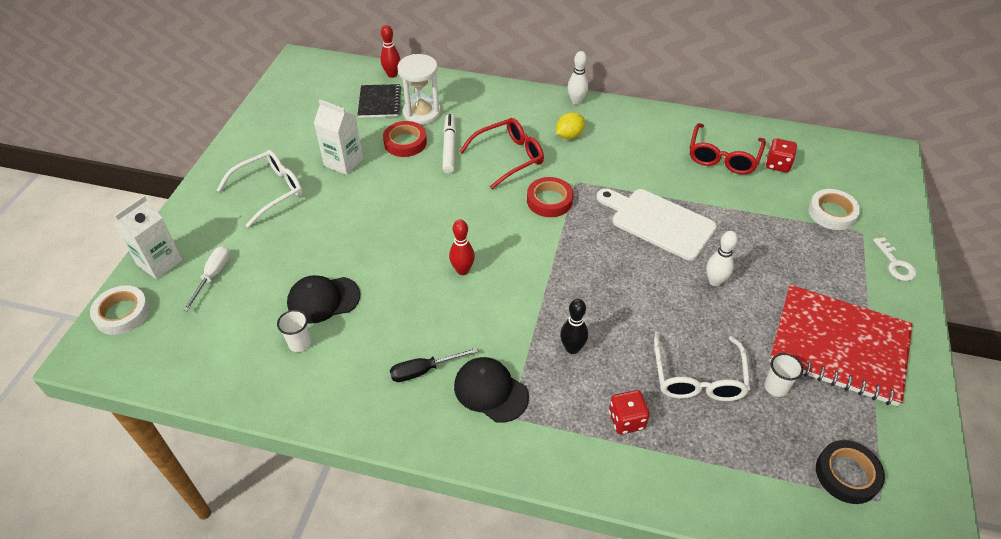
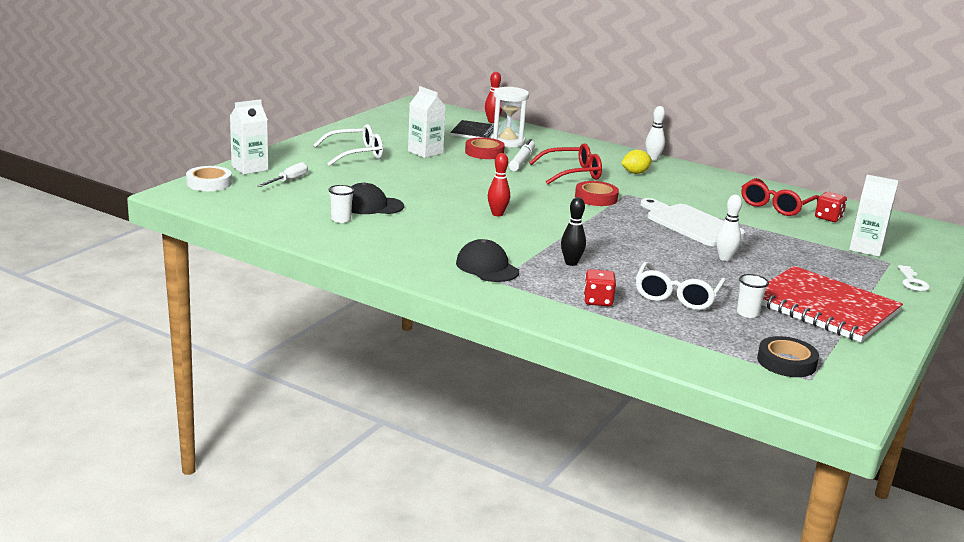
camera: 15 degrees right, 25 degrees down
black screwdriver [390,347,478,382] -> none
white tape [808,189,860,230] -> white carton [849,175,899,257]

